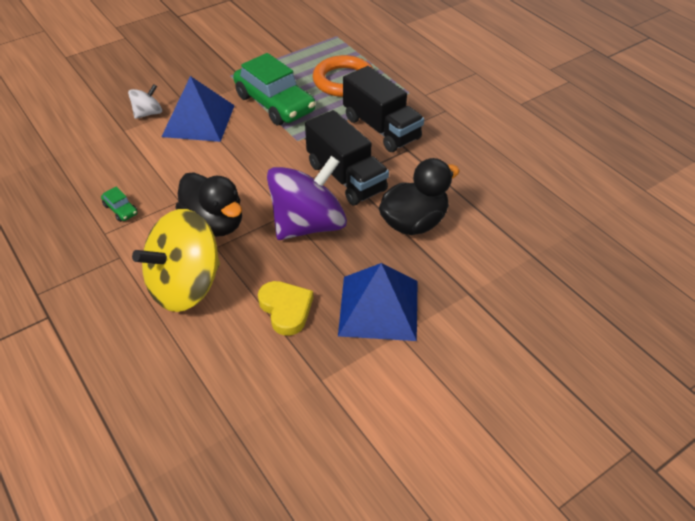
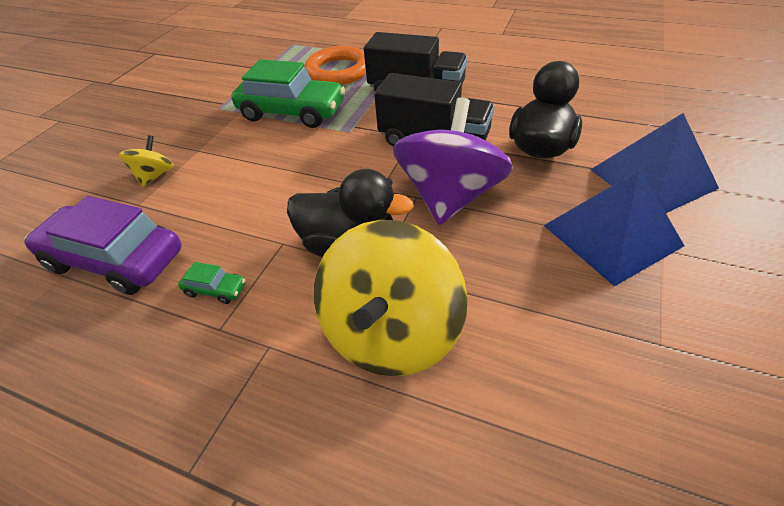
camera: 30 degrees left, 0 degrees up
white spinning top [128,84,162,119] -> yellow spinning top [119,135,174,187]
blue pyramid [161,76,235,142] -> blue pyramid moved to [590,113,719,213]
yellow heart [258,281,313,336] -> none
none -> purple car [24,196,182,295]

